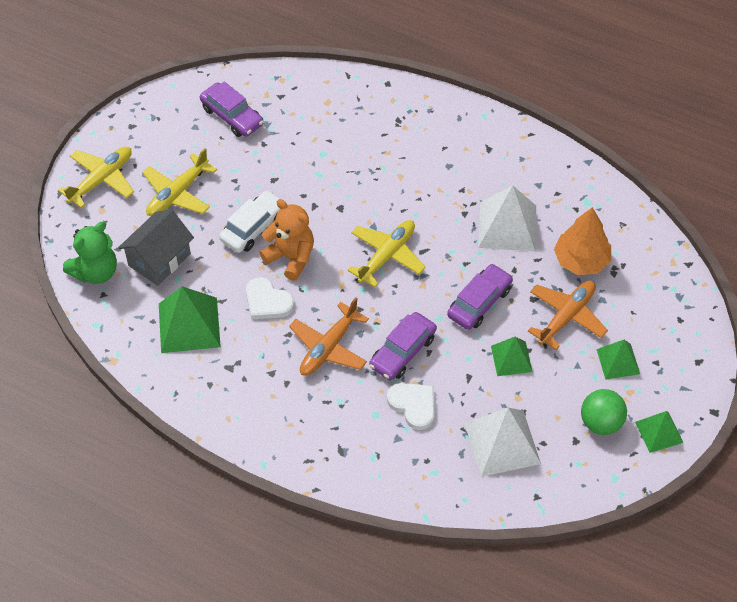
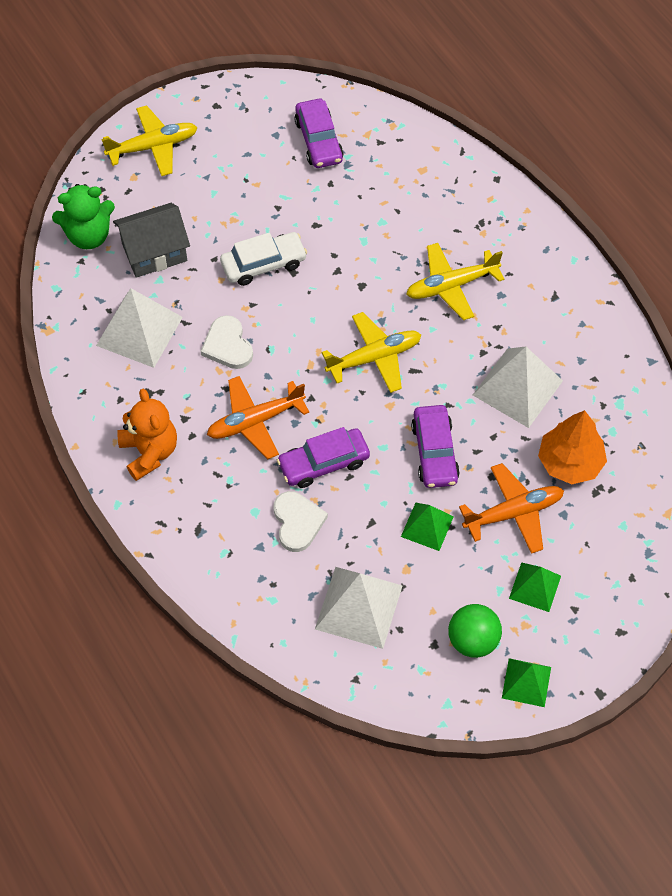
camera: 30 degrees right, 5 degrees up
yellow plane [142,148,217,216] -> yellow plane moved to [406,243,504,320]
green pyramid [159,286,221,353] -> white pyramid [96,289,183,368]
orange teddy bear [259,199,314,281] -> orange teddy bear moved to [117,389,177,481]
purple car [447,264,513,330] -> purple car turned 105 degrees clockwise [411,405,460,488]

